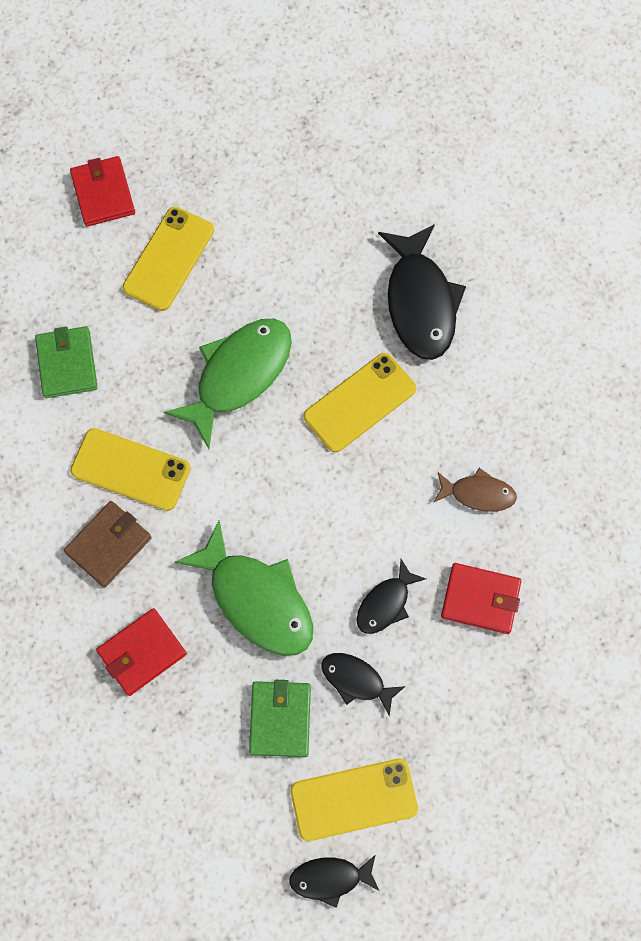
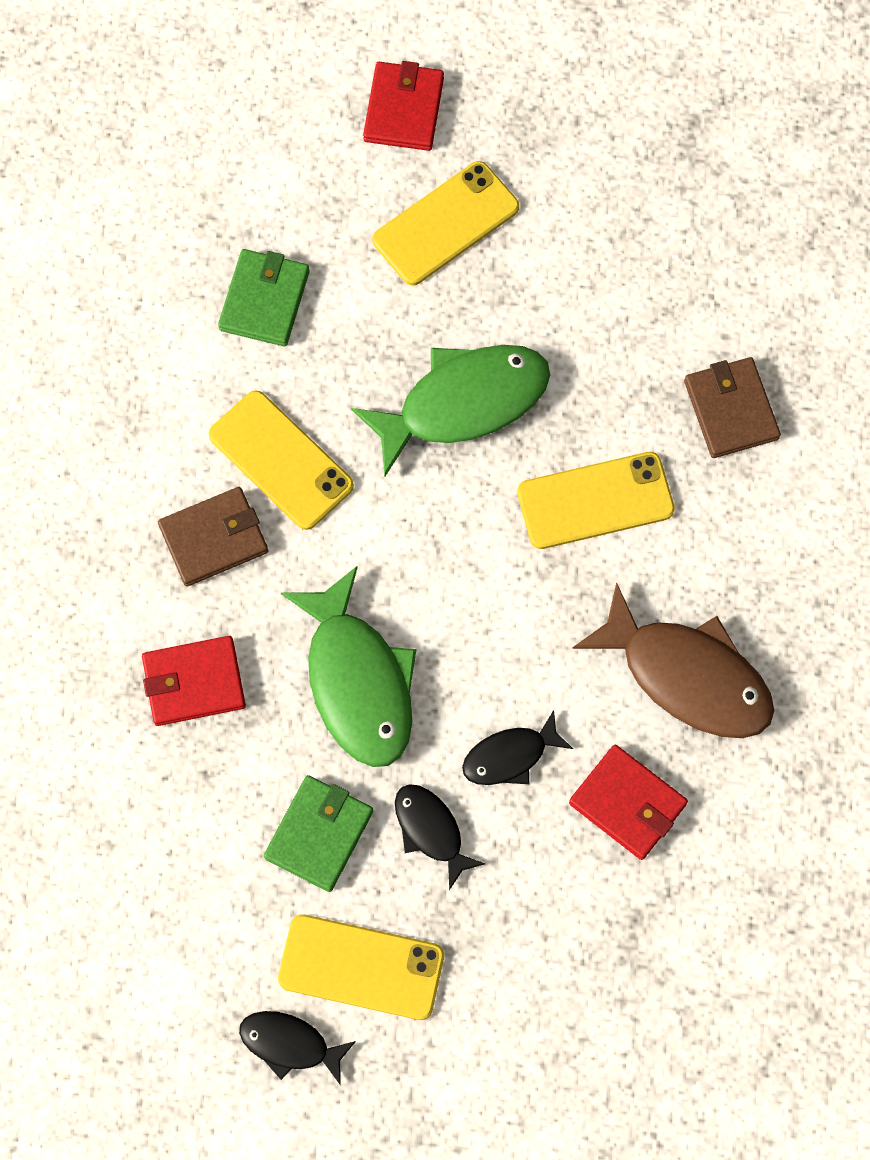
camera: 25 degrees right, 0 degrees up
black fish [378,224,466,360] -> brown wallet [684,357,781,458]
brown fish [433,468,517,512] -> brown fish [572,582,774,738], size x1.88

